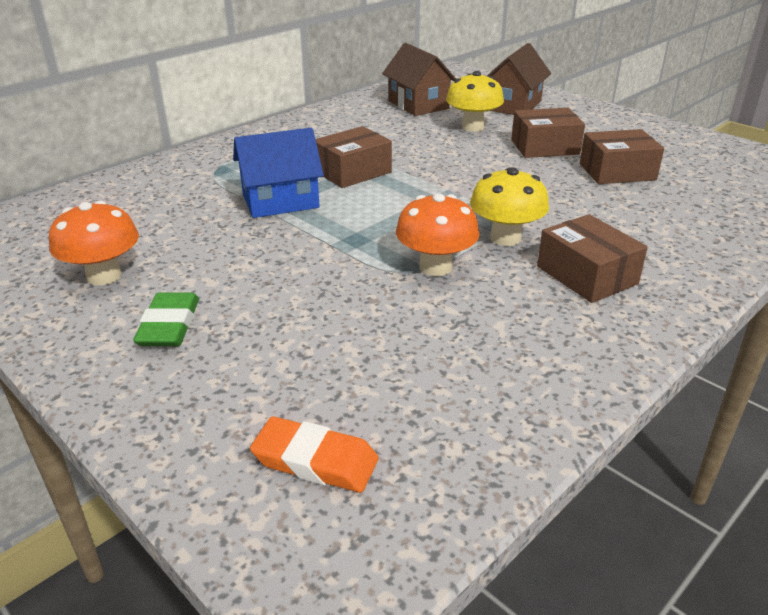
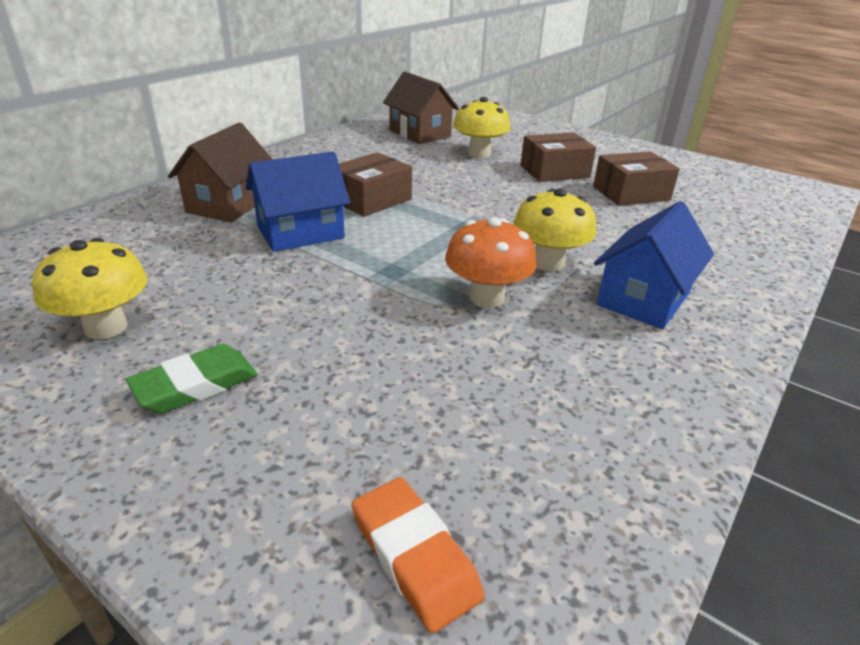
camera: 10 degrees left, 0 degrees up
orange mushroom [49,201,139,285] -> yellow mushroom [32,238,148,340]
green eraser [133,292,199,346] -> green eraser turned 60 degrees clockwise [126,344,258,413]
orange eraser [250,416,379,493] -> orange eraser turned 45 degrees clockwise [352,477,485,633]
brown house [487,43,551,115] -> brown house moved to [168,123,273,222]
brown box [537,214,648,303] -> blue house [594,201,714,329]

